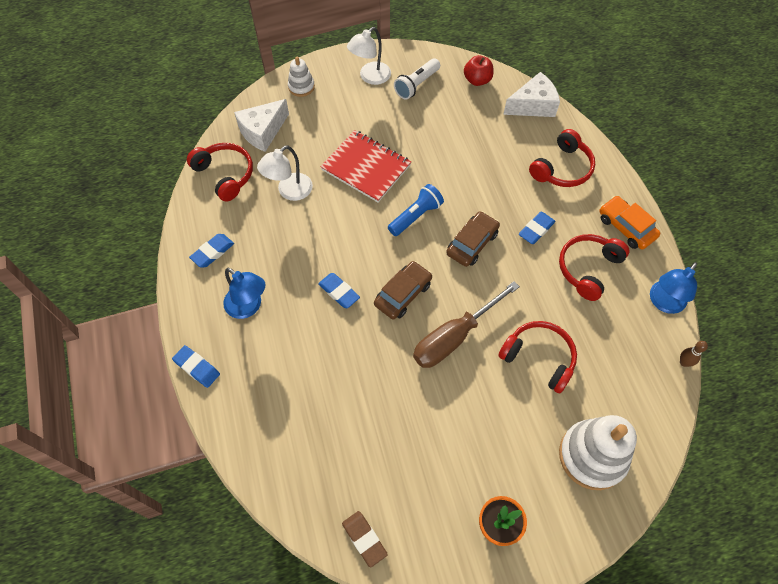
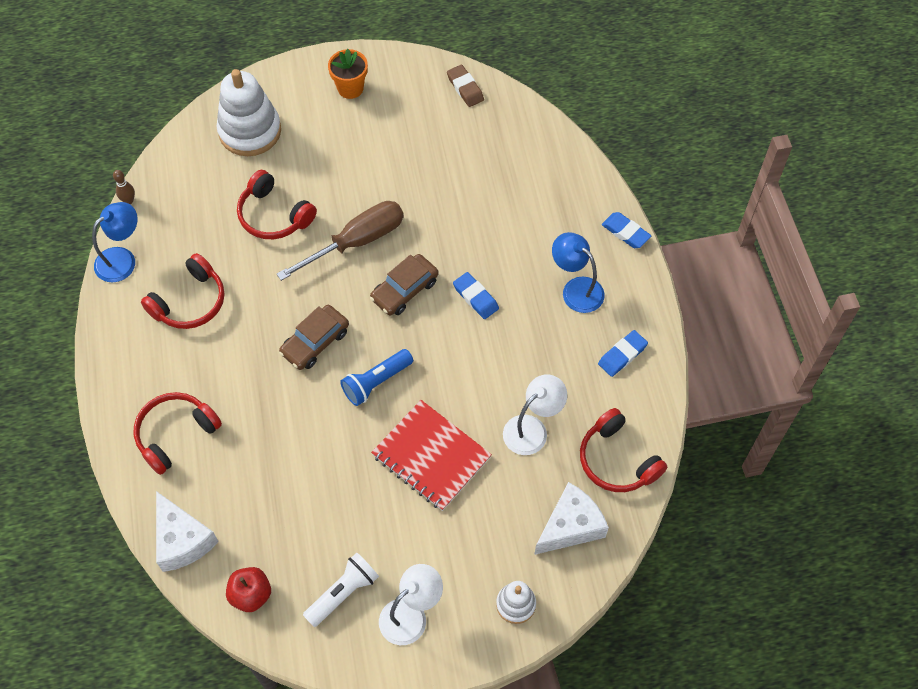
camera: 175 degrees left, 0 degrees up
white cheese [503,72,560,117] -> white cheese turned 105 degrees counterclockwise [156,491,219,572]
blue eraser [519,212,555,244] -> none
orange car [599,196,660,249] -> none

